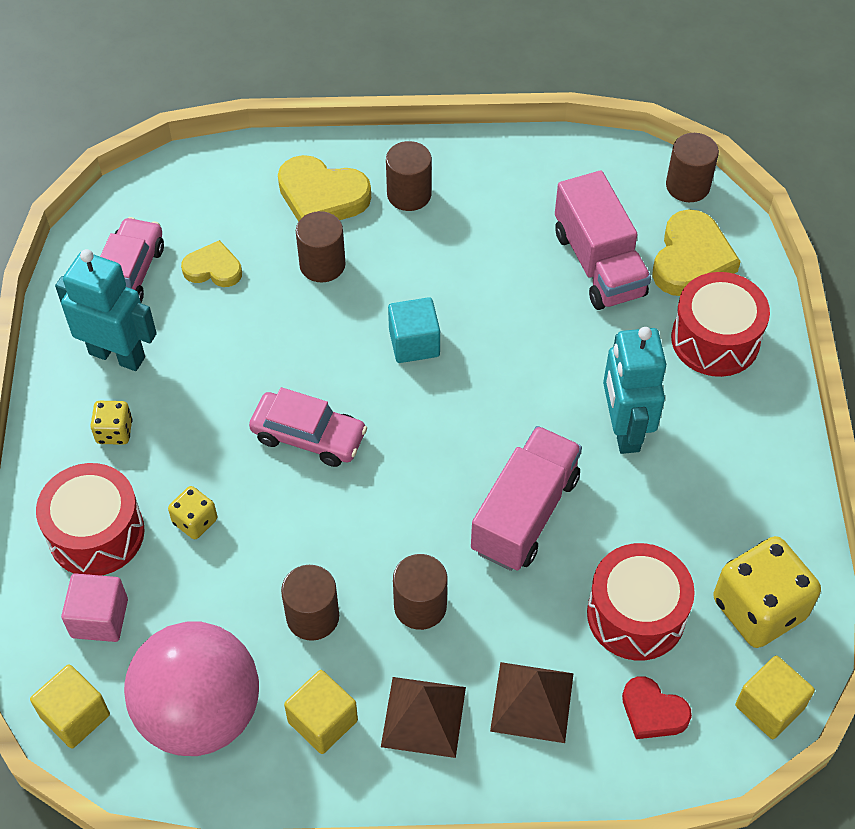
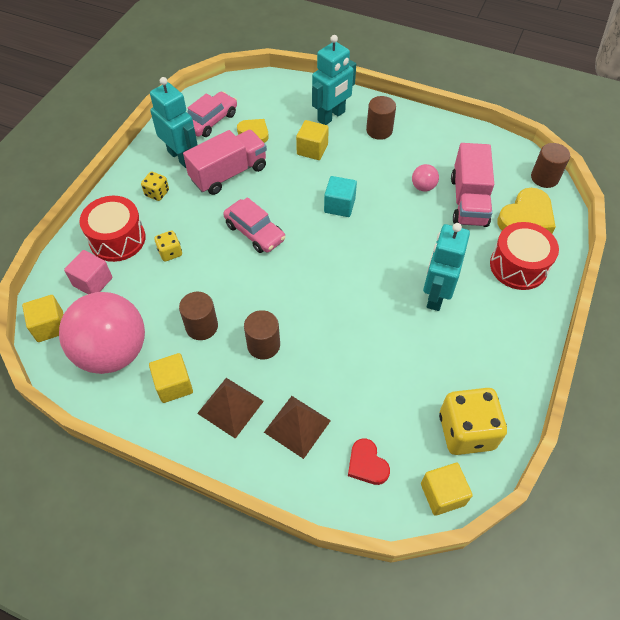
camera: 25 degrees right, 0 degrees up
yellow heart [278,155,371,222] -> turquoise robot [312,35,356,125]
brown cylinder [296,211,345,282] -> yellow cube [296,120,329,160]
pink truck [471,426,582,571] -> pink truck moved to [183,130,267,195]
red drum [587,543,695,661] -> none
none -> pink ball [412,164,439,192]

